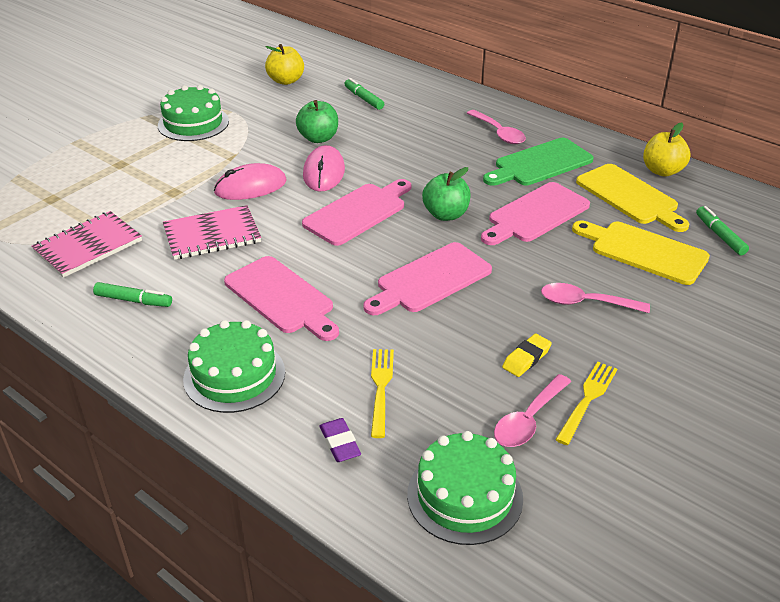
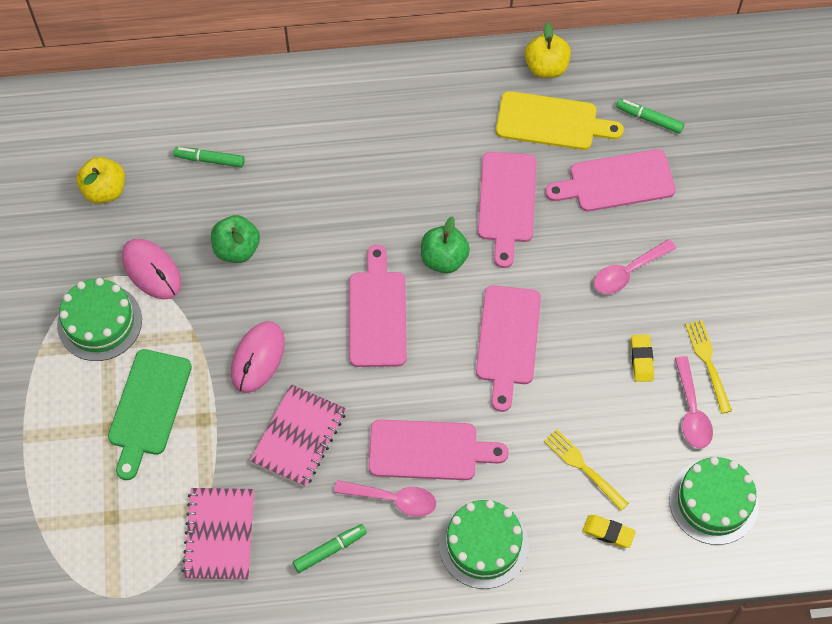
camera: 45 degrees left, 25 degrees up
pink mouse [303,145,345,191] -> pink mouse moved to [122,239,181,300]
purple eraser [320,418,361,462] -> yellow eraser [582,515,636,548]
pink spoon [467,110,526,144] -> pink spoon moved to [334,480,436,517]
green cutting board [483,138,594,186] -> green cutting board moved to [108,349,192,480]
yellow cutting board [572,221,710,285] -> pink cutting board [545,149,676,211]

